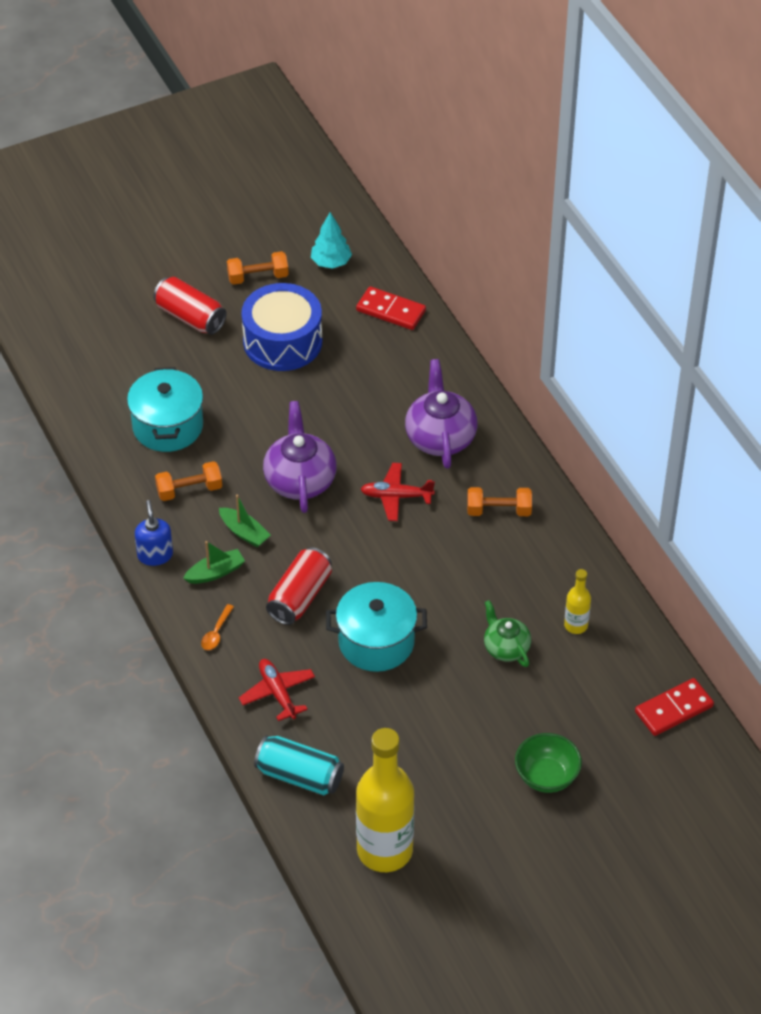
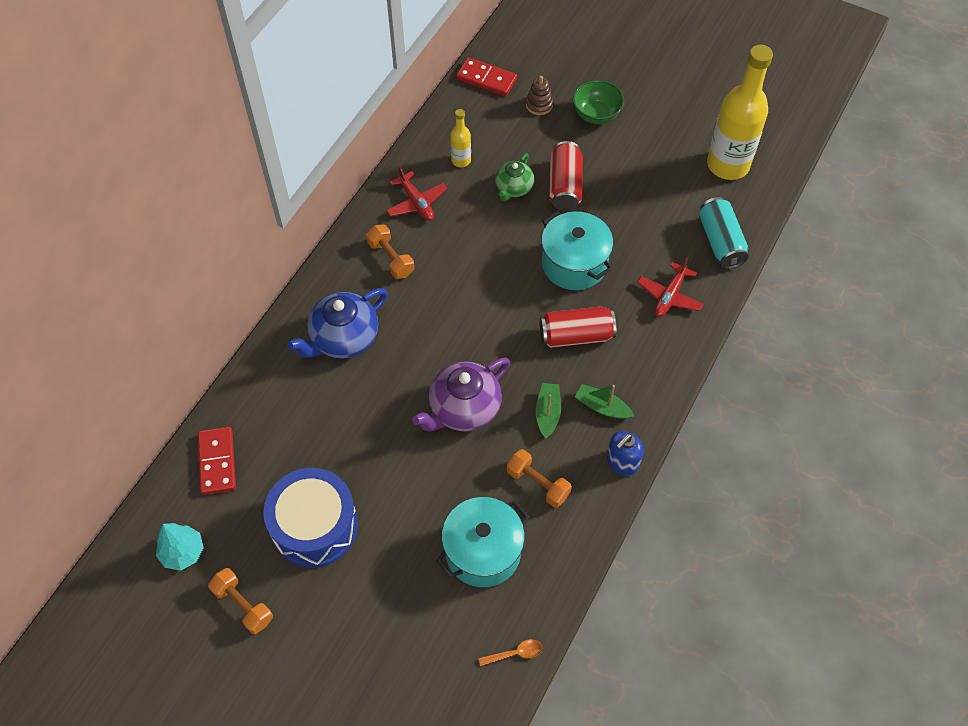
camera: 125 degrees left, 10 degrees up
red can [153,277,227,335] -> red can moved to [549,141,583,211]
orange spoon [201,604,234,650] -> orange spoon moved to [478,639,542,666]
red plane [361,463,435,521] -> red plane moved to [386,166,447,221]
purple teapot [405,359,478,469] -> blue teapot [287,288,388,358]
none -> brown stacking toy [526,76,553,115]

